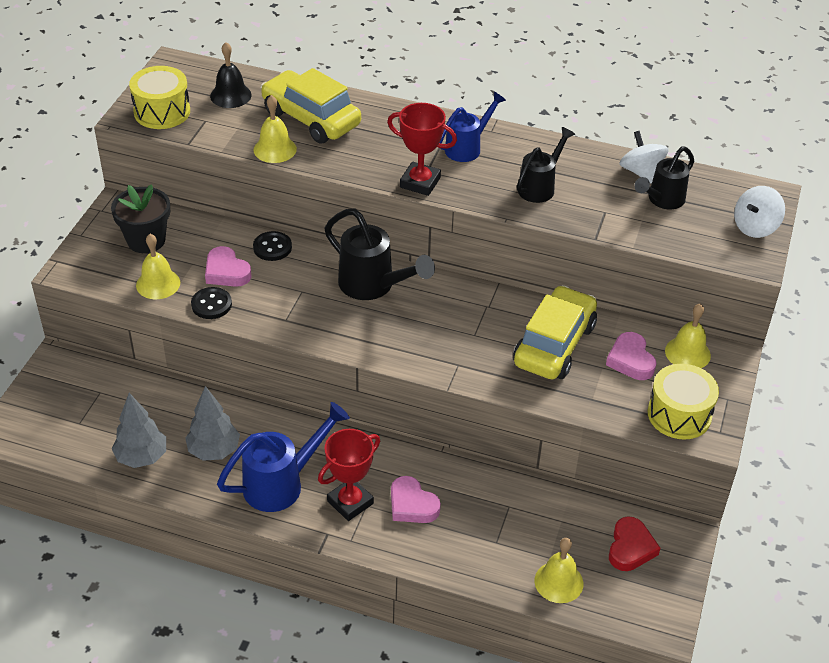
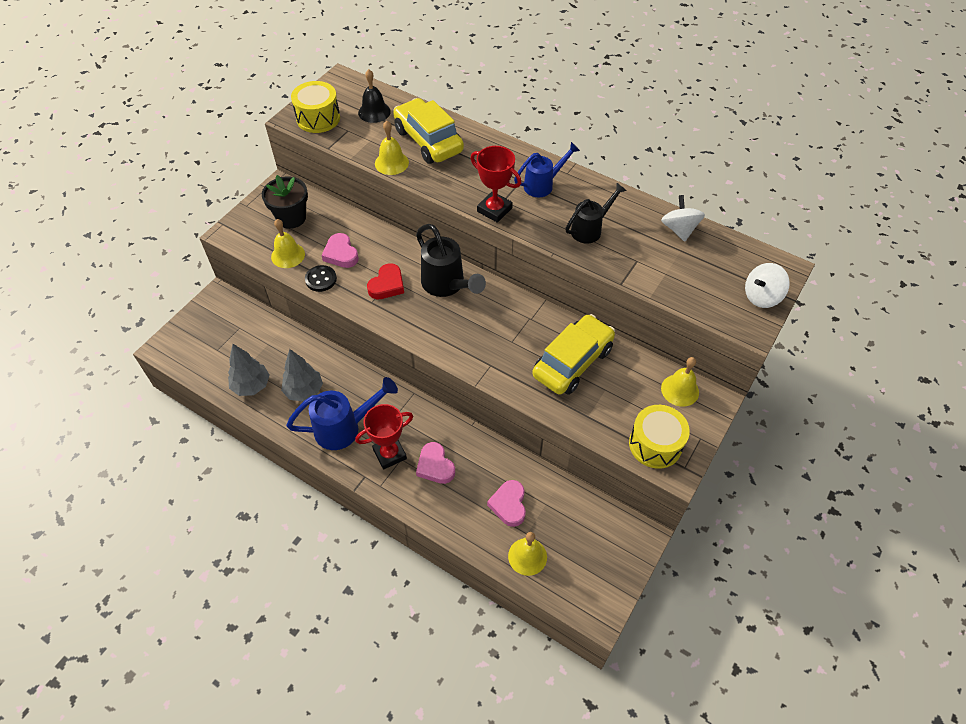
camera: 15 degrees right, 10 degrees up
black button [253,231,292,261] -> none
pink heart [606,332,657,380] -> pink heart moved to [487,480,526,527]
red heart [609,516,660,571] -> red heart moved to [367,263,404,299]
black watering can [634,146,694,209] -> none

